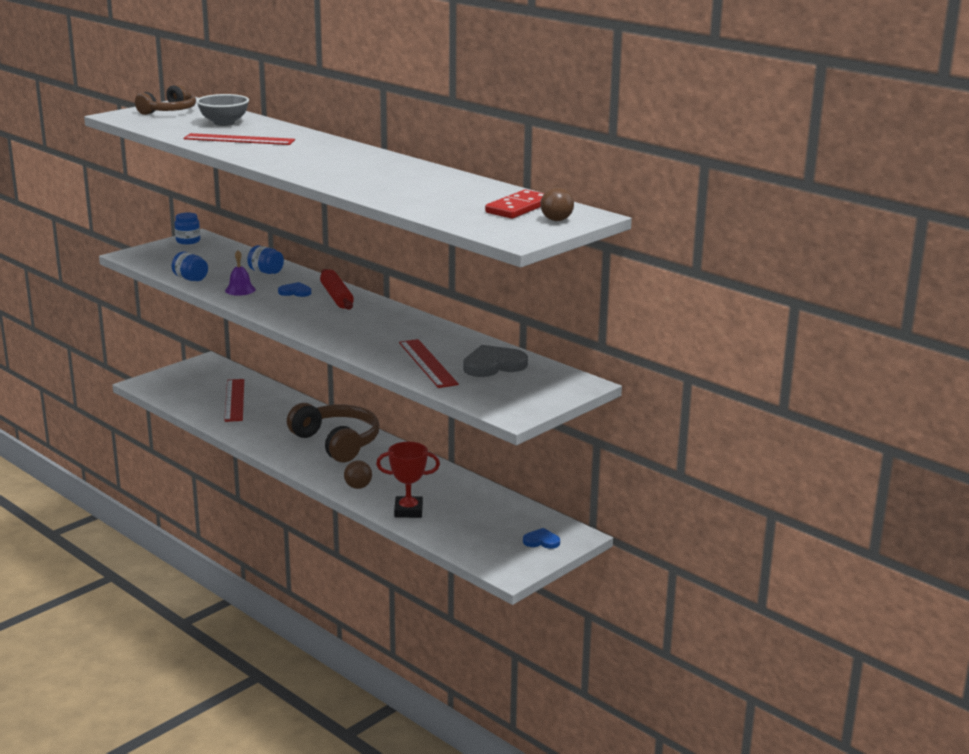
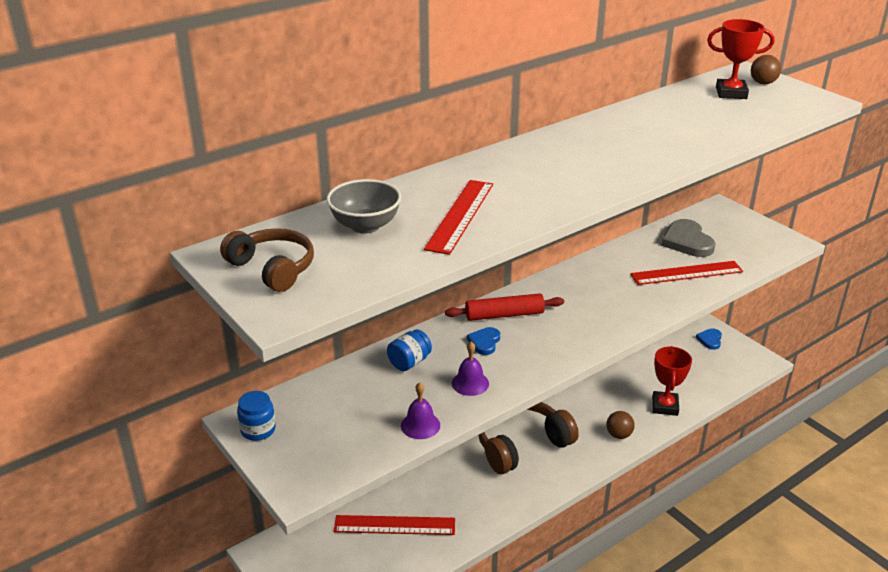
camera: 80 degrees left, 10 degrees up
blue jar [172,252,208,281] -> purple bell [401,383,440,439]
red domino [485,189,544,219] -> red trophy [707,19,774,99]

